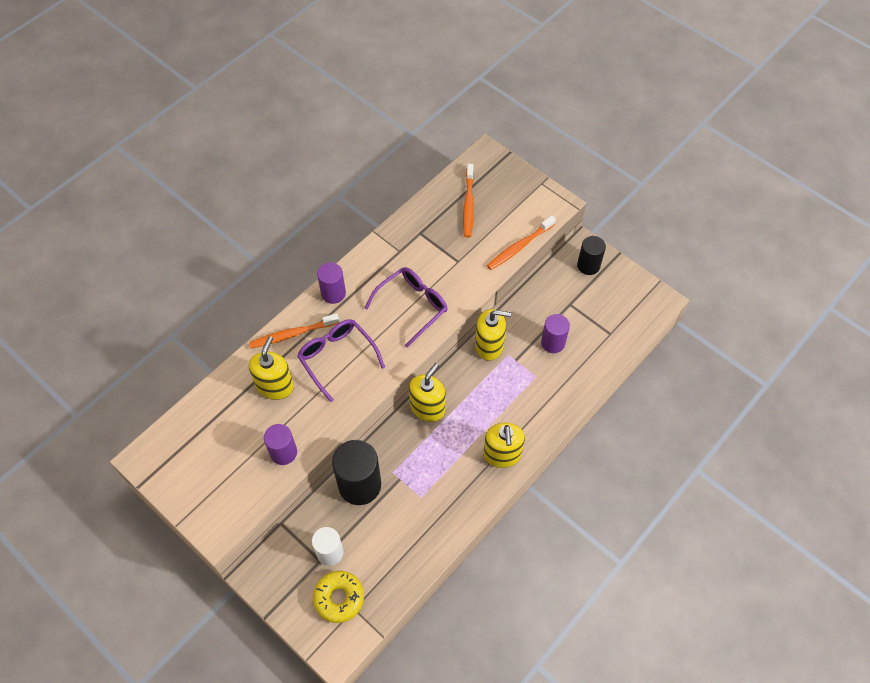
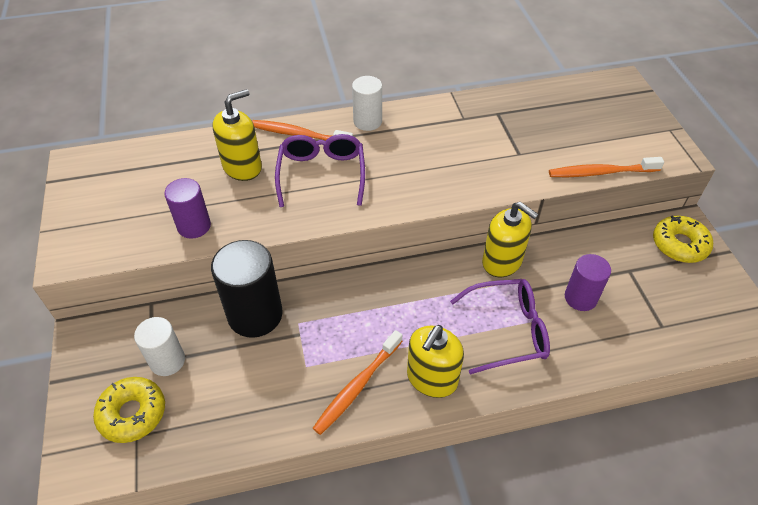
camera: 35 degrees right, 10 degrees down
purple cylinder [317,262,346,304] -> white cylinder [352,76,382,131]
purple glasses [365,267,447,348] -> purple glasses moved to [450,279,550,374]
yellow soap dispenser [409,363,446,422] -> none
orange toothbrush [463,164,474,238] -> orange toothbrush moved to [313,330,402,435]
black cylinder [577,236,606,275] -> yellow donut [653,215,713,263]

